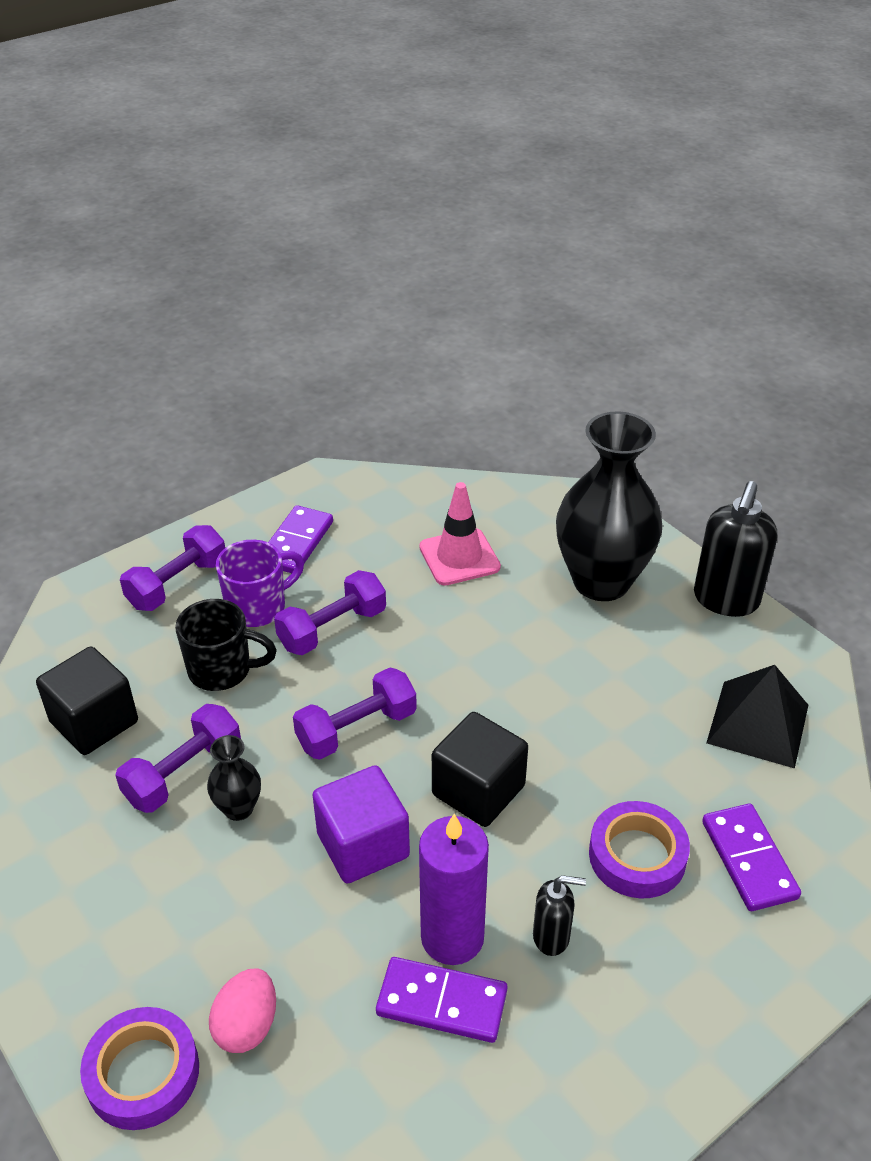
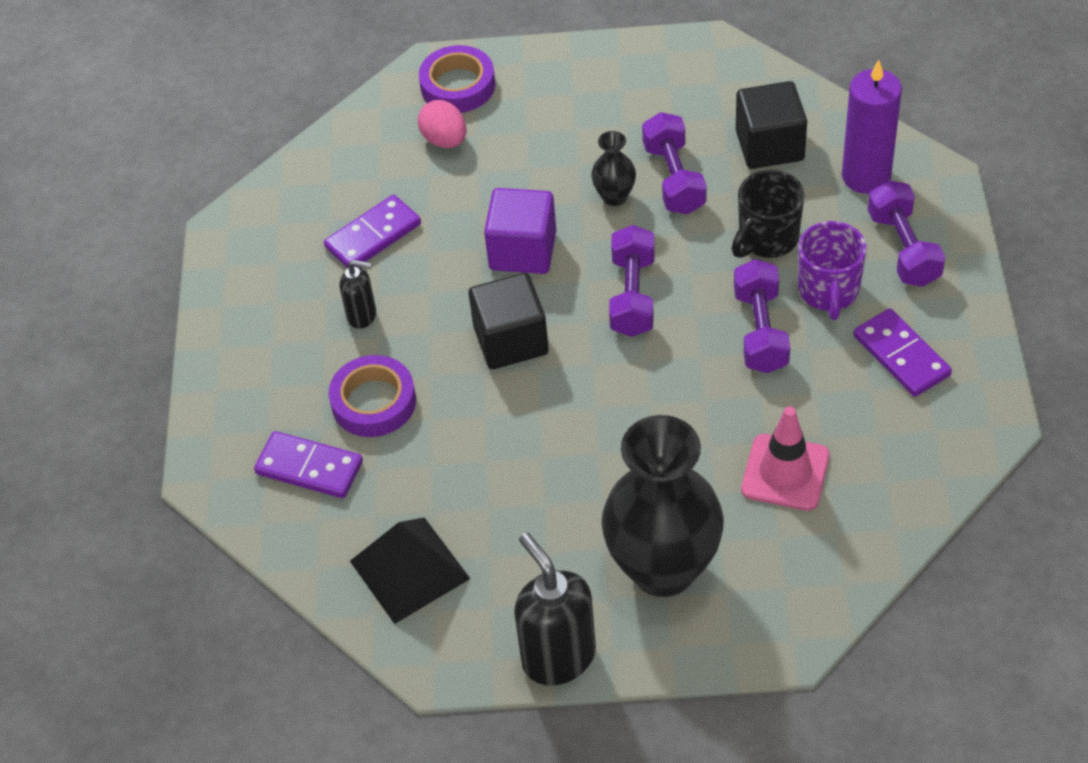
camera: 130 degrees right, 10 degrees up
purple candle [419,814,489,965] -> purple candle moved to [842,60,902,194]
black soap dispenser [533,875,586,956] -> black soap dispenser turned 120 degrees counterclockwise [340,260,376,329]

